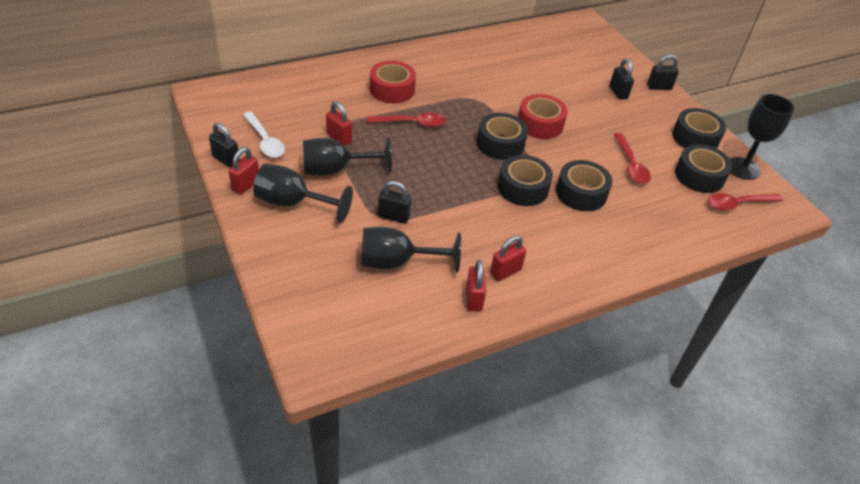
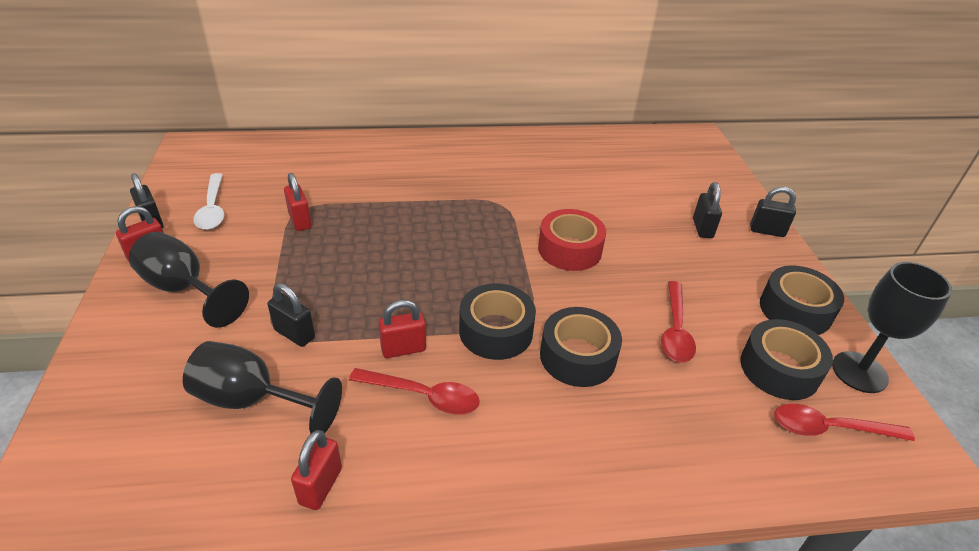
camera: 20 degrees right, 5 degrees down
black goblet [303,137,392,176] -> none
red spoon [367,113,446,127] -> red spoon moved to [349,368,480,415]
red tape [370,61,416,103] -> none
black tape [477,113,528,160] -> none
red padlock [490,236,526,281] -> red padlock moved to [378,300,426,358]

